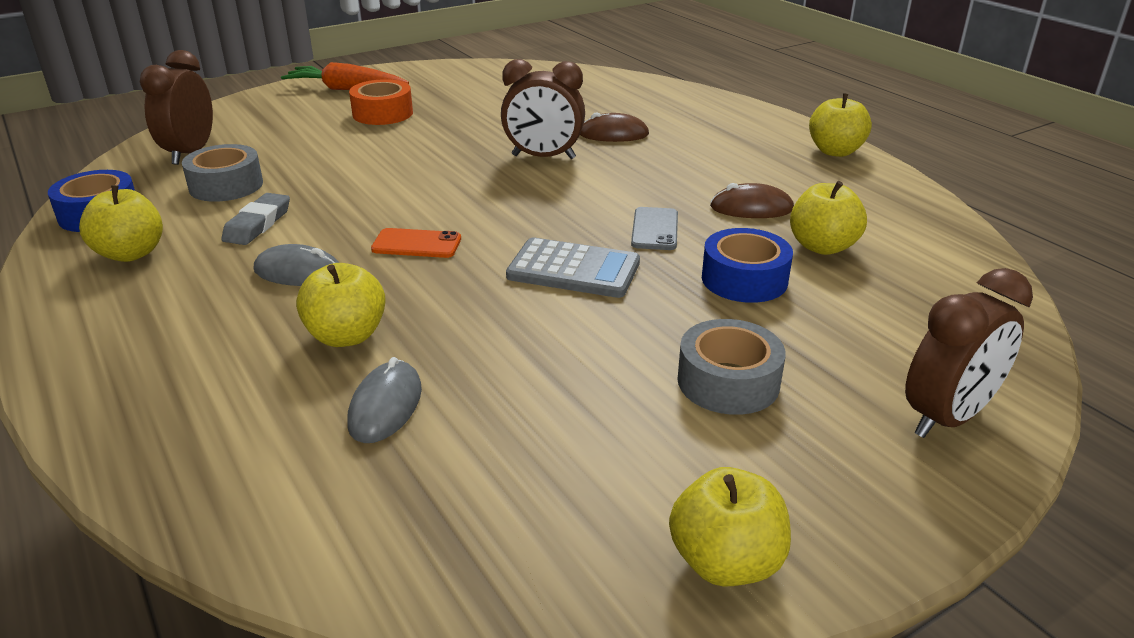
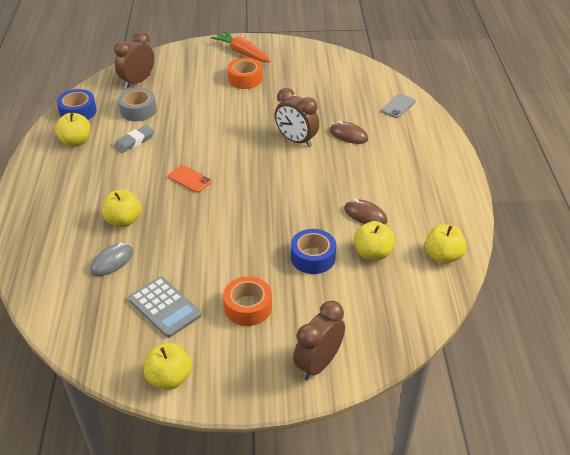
camera: 30 degrees right, 10 degrees up
grey mouse [254,244,340,286] -> none
grey calculator [506,237,640,298] -> grey calculator moved to [129,277,201,338]
grey phone [631,207,678,250] -> grey phone moved to [381,94,416,118]
grey tape [678,319,786,415] -> orange tape [223,276,272,326]
yellow apple [809,94,872,157] -> yellow apple moved to [425,224,467,264]
brown clock [905,268,1033,438] -> brown clock turned 135 degrees clockwise [293,301,345,380]

